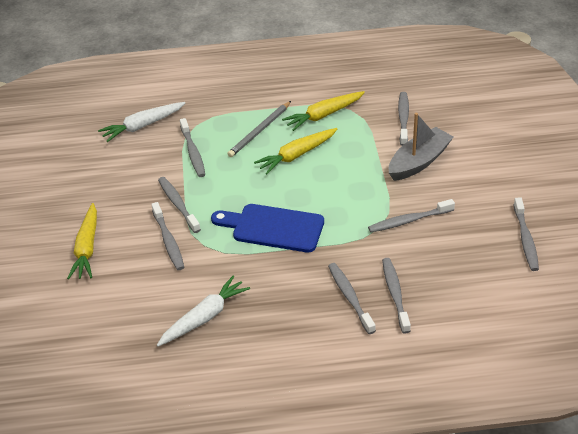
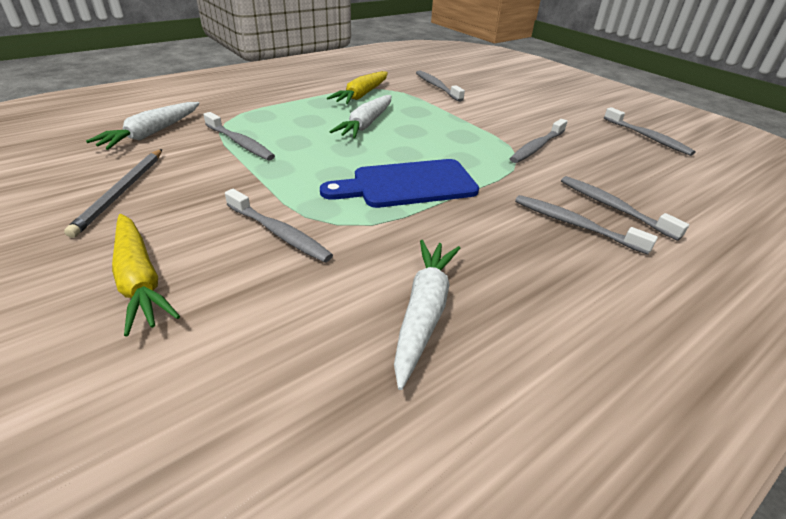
camera: 35 degrees left, 5 degrees down
grey toothbrush [158,177,201,233] -> none
grey pencil [227,101,291,157] -> grey pencil moved to [64,149,162,238]
yellow carrot [254,128,337,174] -> white carrot [330,95,391,138]
grey boat [389,113,453,181] -> none

